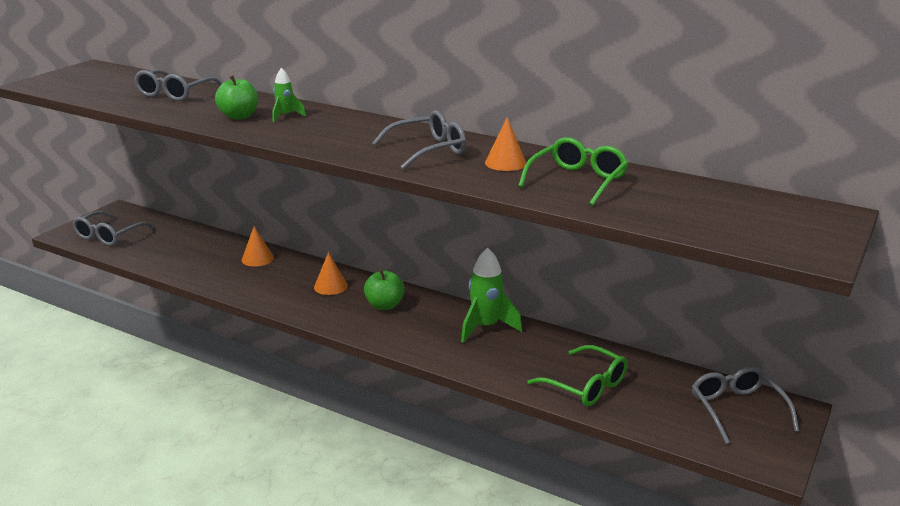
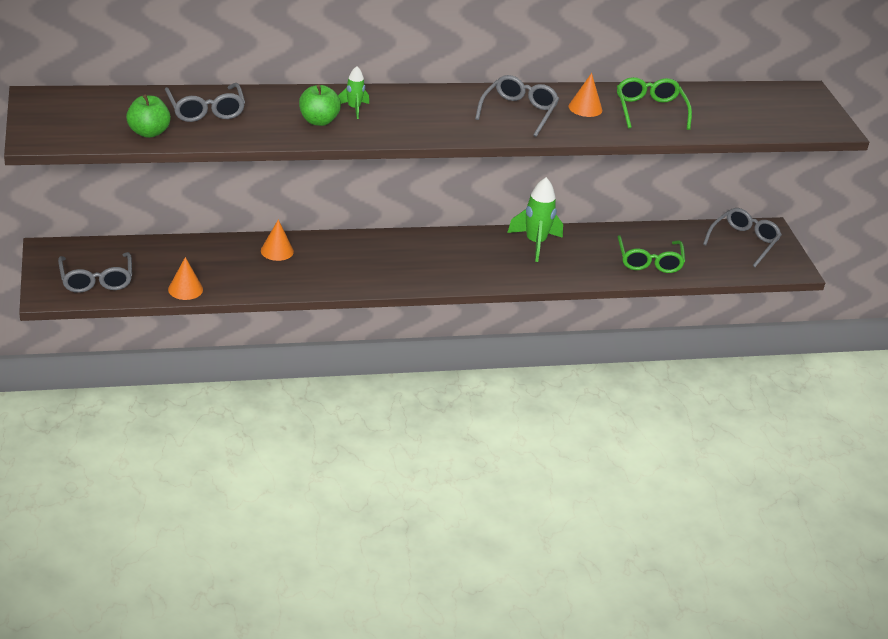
camera: 45 degrees left, 10 degrees up
orange cone [314,252,348,295] -> orange cone moved to [168,257,203,300]
green apple [364,269,405,310] -> green apple moved to [126,95,171,138]
green glasses [527,345,628,406] -> green glasses turned 90 degrees clockwise [617,235,685,273]
grey glasses [692,366,799,444] -> grey glasses turned 90 degrees clockwise [703,208,782,267]

